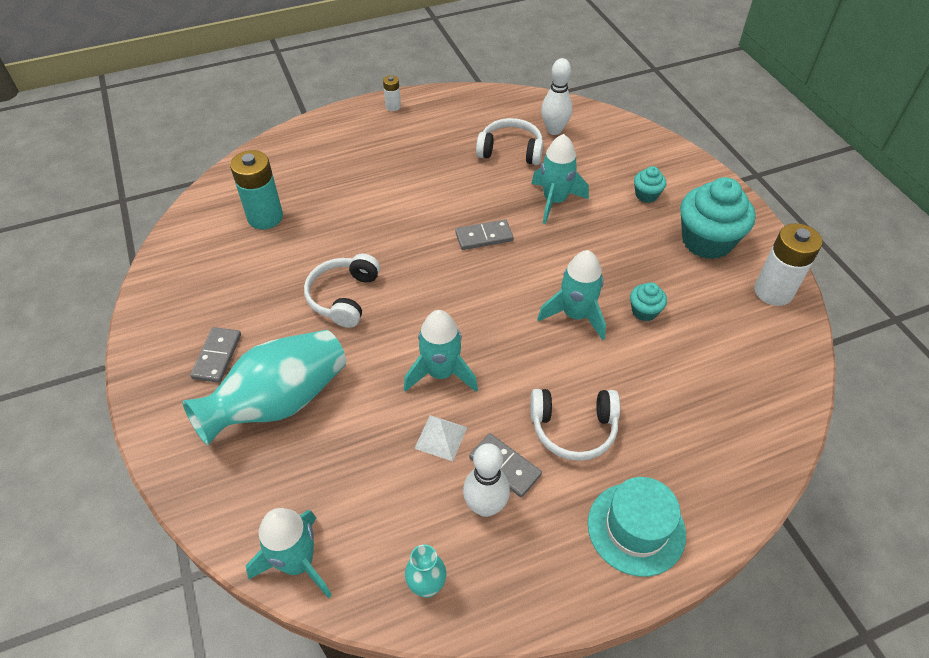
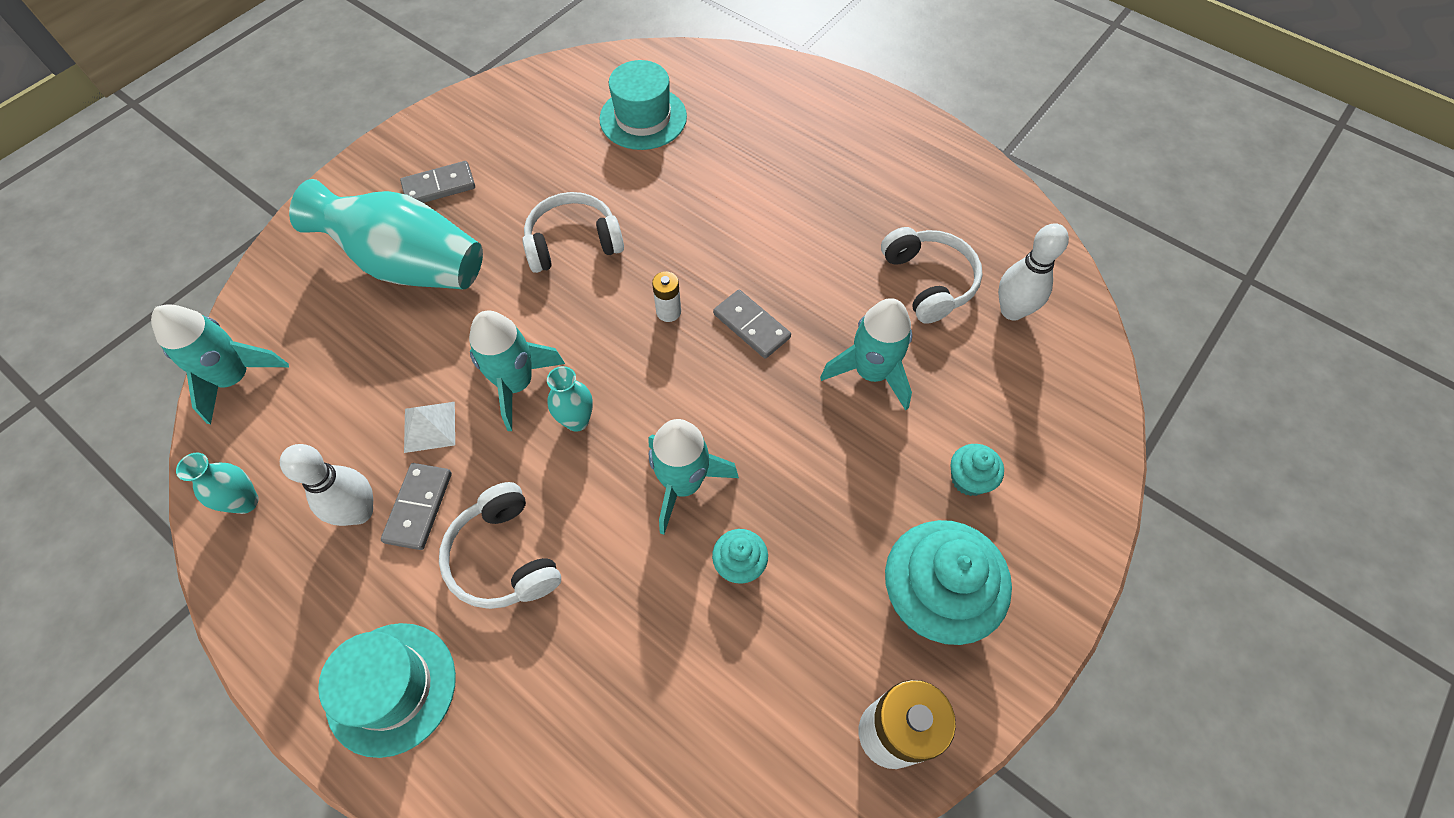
camera: 60 degrees right, 10 degrees up
turquoise battery [230,150,283,230] -> turquoise hat [599,60,687,150]
white battery [383,75,401,111] -> white battery moved to [652,271,681,322]
none -> turquoise vase [547,366,593,432]

